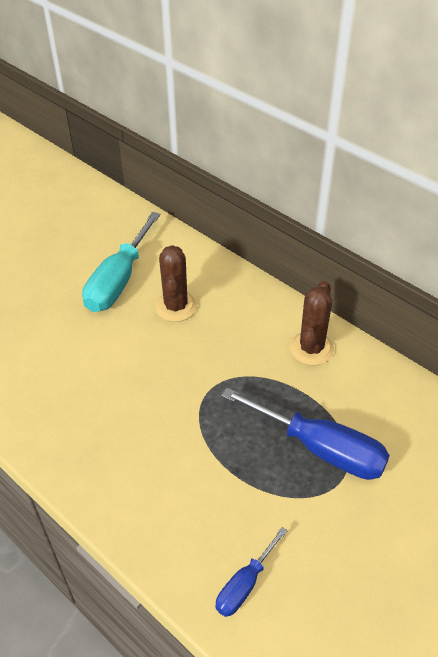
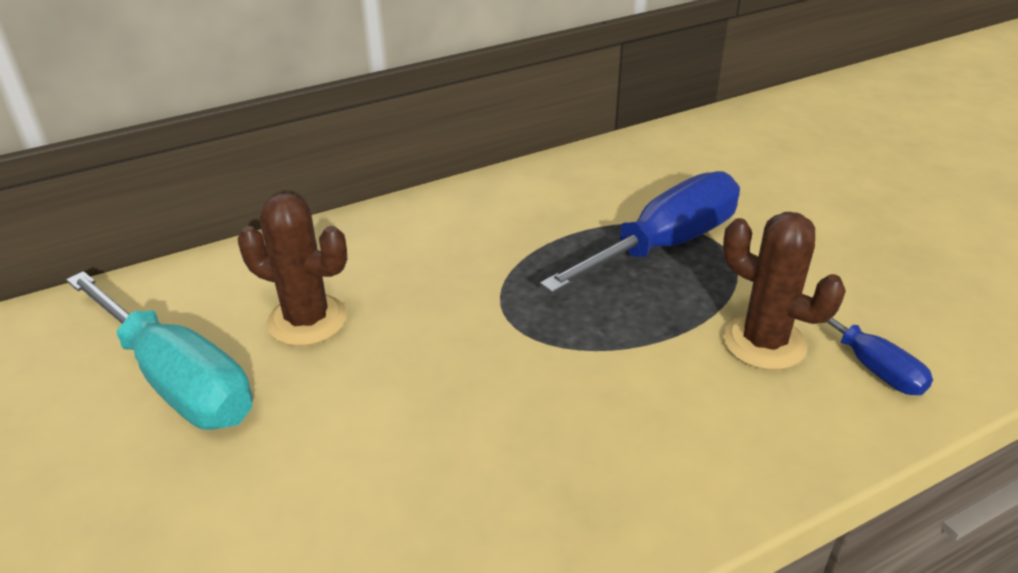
camera: 70 degrees left, 10 degrees down
brown cactus [289,281,334,365] -> brown cactus moved to [723,212,846,370]

